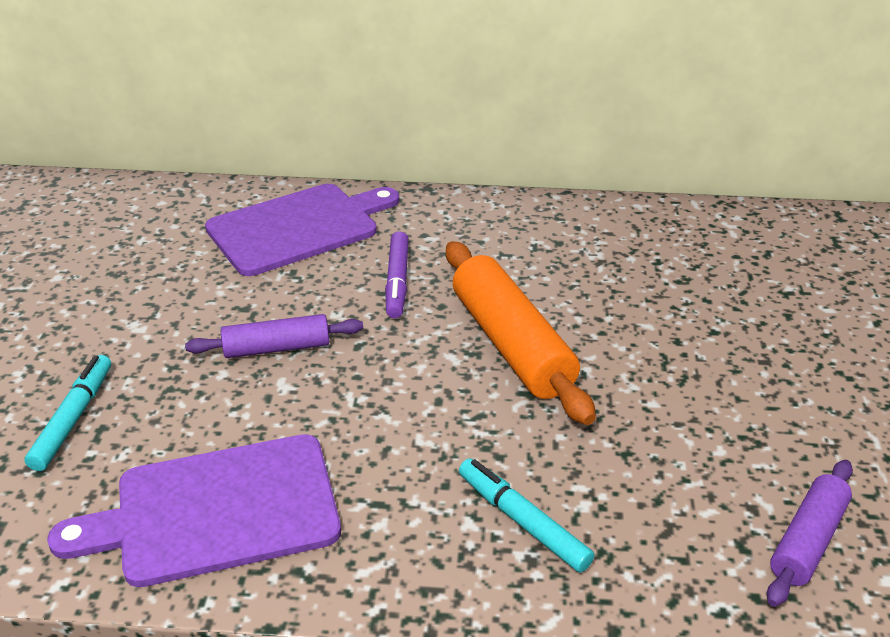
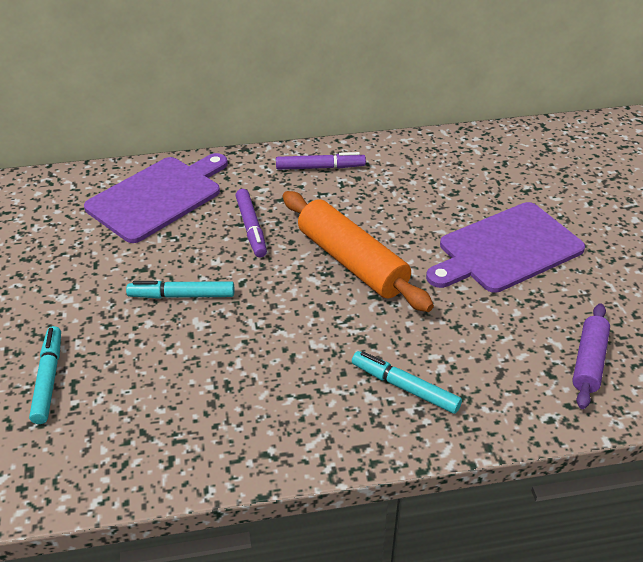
camera: 15 degrees left, 5 degrees up
purple cutting board [47,434,341,587] -> purple cutting board moved to [426,202,585,293]
purple rolling pin [185,314,363,358] -> turquoise marker [126,281,234,299]
none -> purple marker [276,152,366,170]

